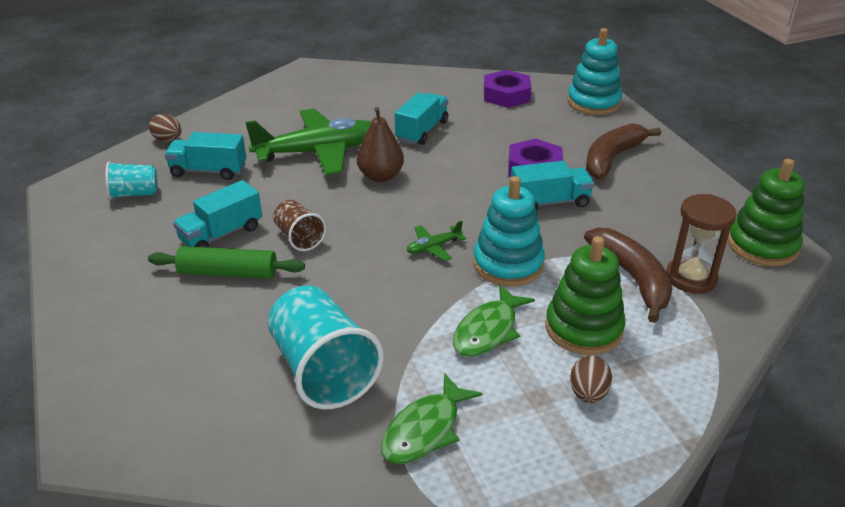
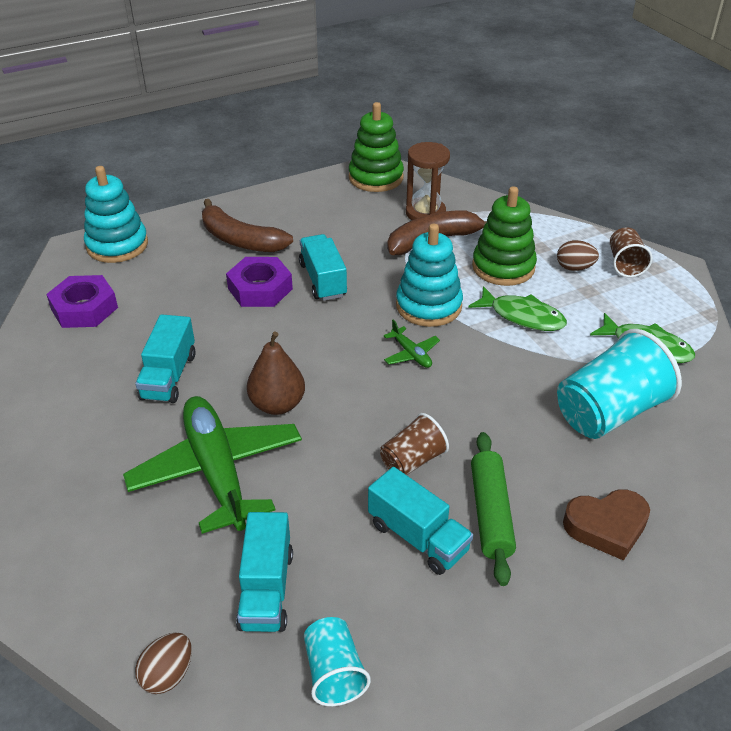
camera: 95 degrees left, 5 degrees up
turquoise truck [395,93,448,145] -> turquoise truck turned 105 degrees counterclockwise [135,314,196,403]
none -> brown heart [563,489,650,561]
none -> brown cup [610,227,652,278]

